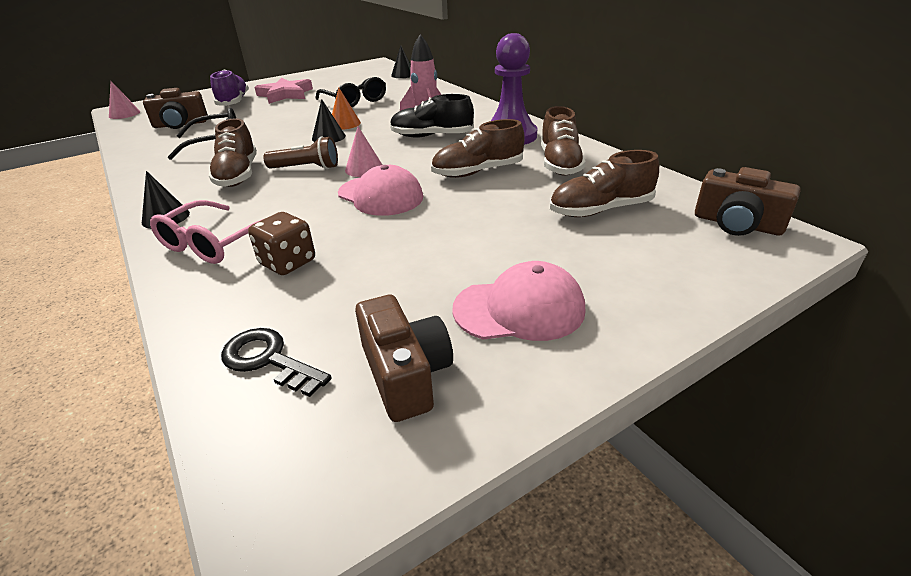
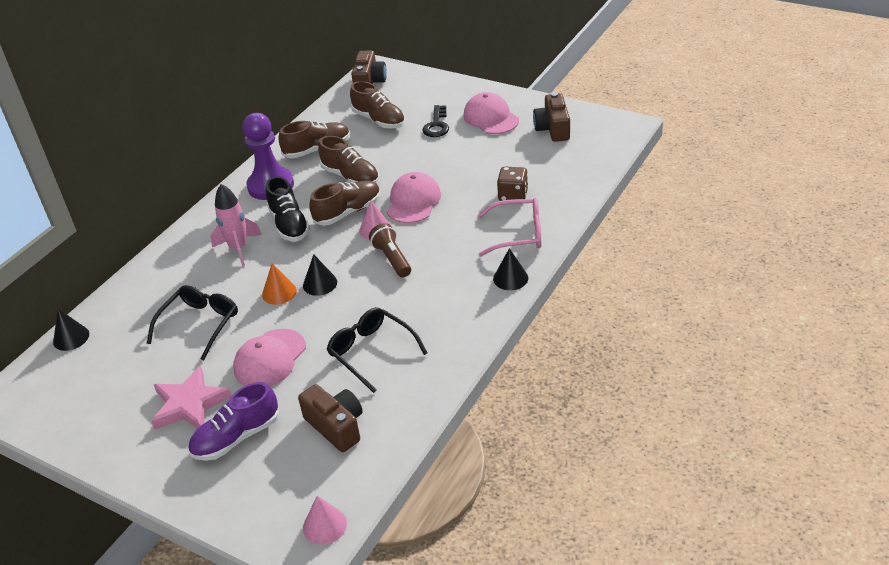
camera: 115 degrees left, 5 degrees up
brown shoe [209,118,257,187] -> brown shoe moved to [309,180,381,226]
black key [221,328,332,397] -> black key moved to [423,105,449,137]
brown camera [355,295,453,422] -> brown camera turned 45 degrees counterclockwise [533,92,570,142]
none -> pink cap [233,329,306,386]

